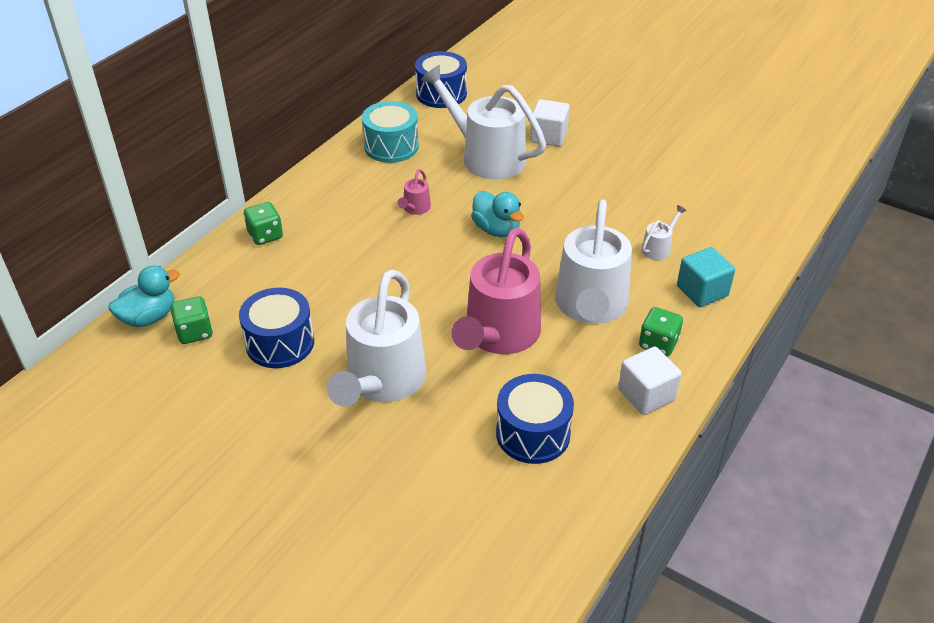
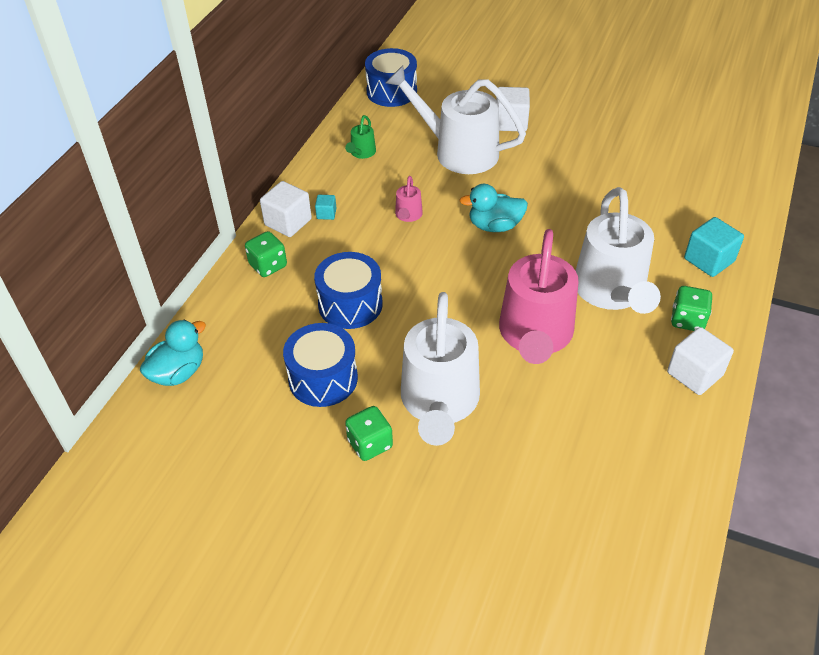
camera: 10 degrees left, 5 degrees up
green dice [170,296,213,344] -> green dice moved to [345,406,393,461]
turquoise drum [362,101,419,163] -> green watering can [345,115,376,159]
turquoise duck [471,191,524,237] -> turquoise duck turned 135 degrees clockwise [459,184,528,232]
blue drum [496,374,574,464] -> blue drum moved to [314,252,383,329]
white watering can [641,205,687,260] -> none
none -> white cube [260,181,312,237]
none -> turquoise cube [315,195,336,220]

